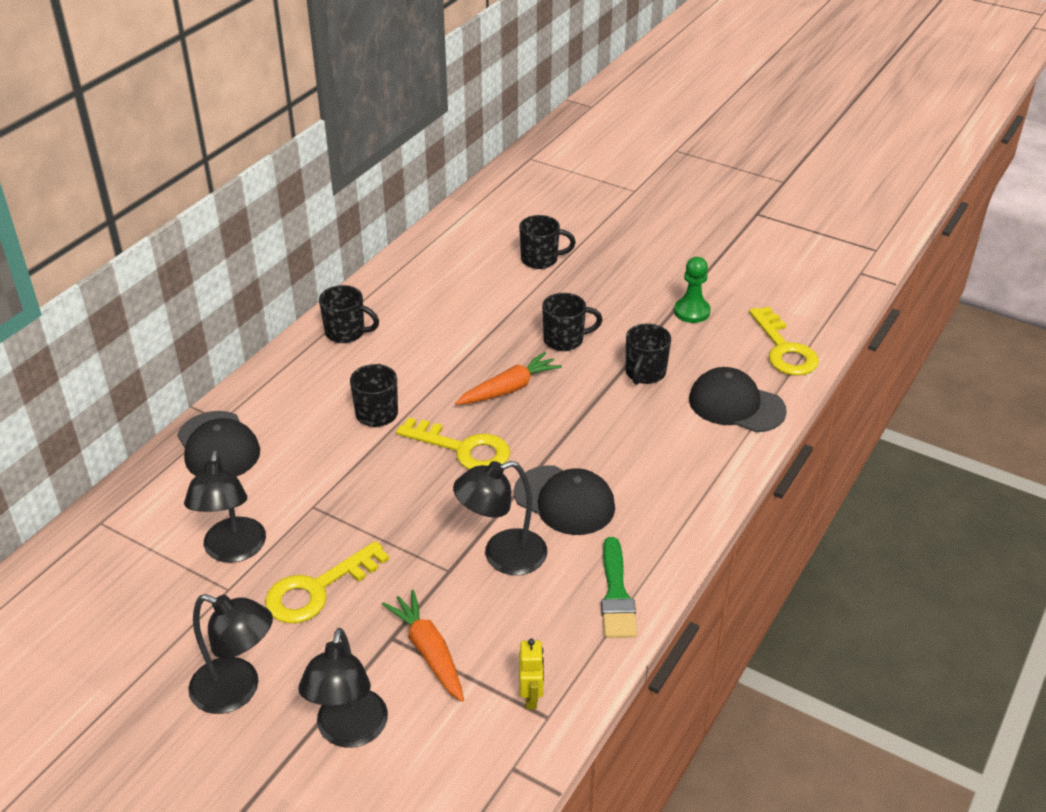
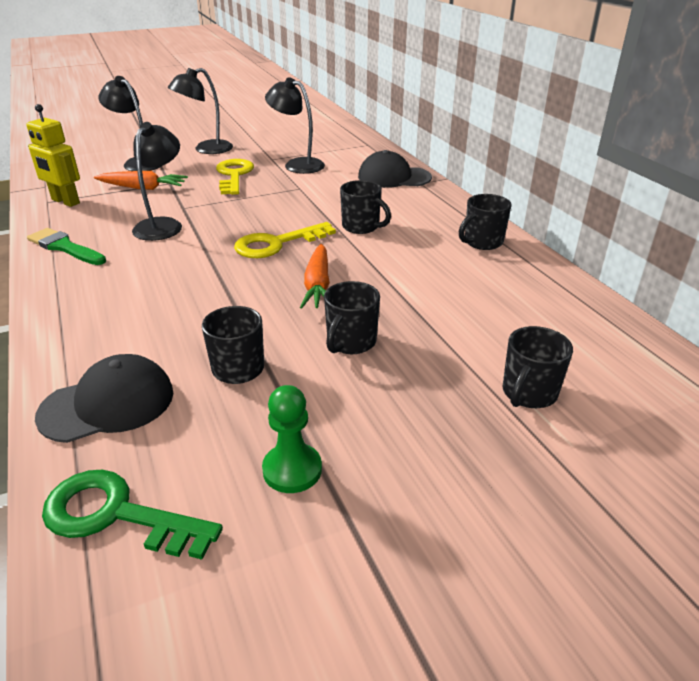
camera: 125 degrees right, 5 degrees down
black cap [514,465,615,535] -> none
yellow robot [519,638,544,709] -> yellow robot [26,104,80,207], size x1.62
yellow key [749,307,819,376] -> green key [42,470,223,559]

